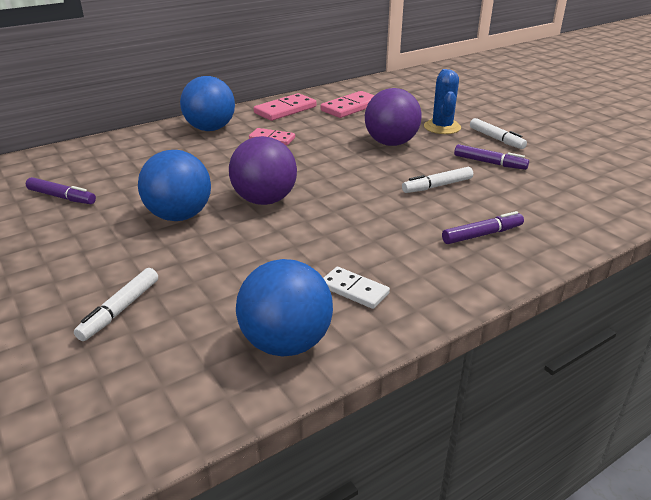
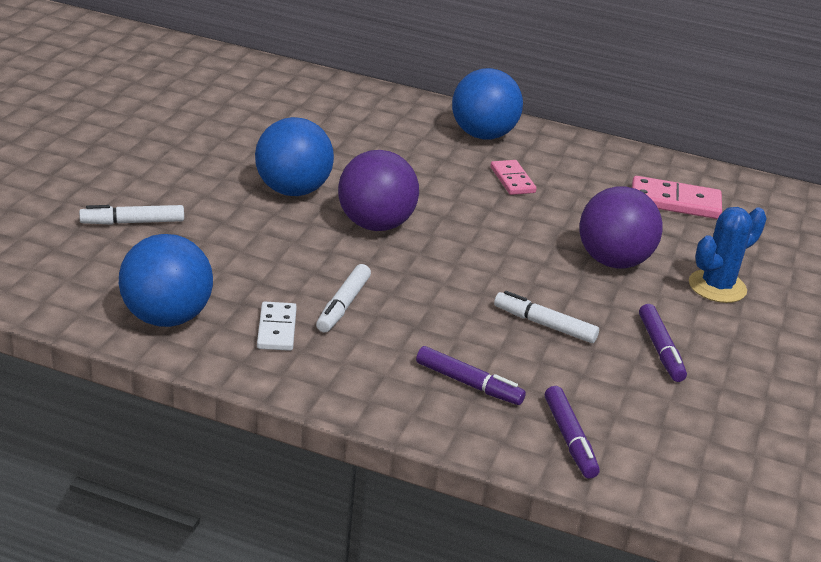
camera: 50 degrees right, 0 degrees up
purple marker [26,177,96,204] -> purple marker moved to [545,386,600,479]
pink domino [254,93,316,121] -> none
white marker [470,118,527,149] -> white marker moved to [316,264,371,332]

